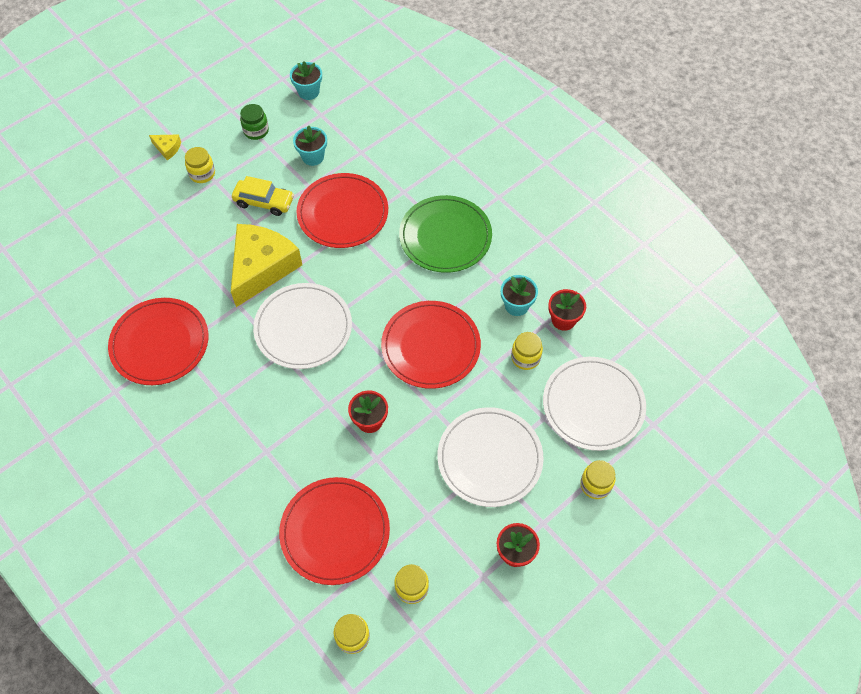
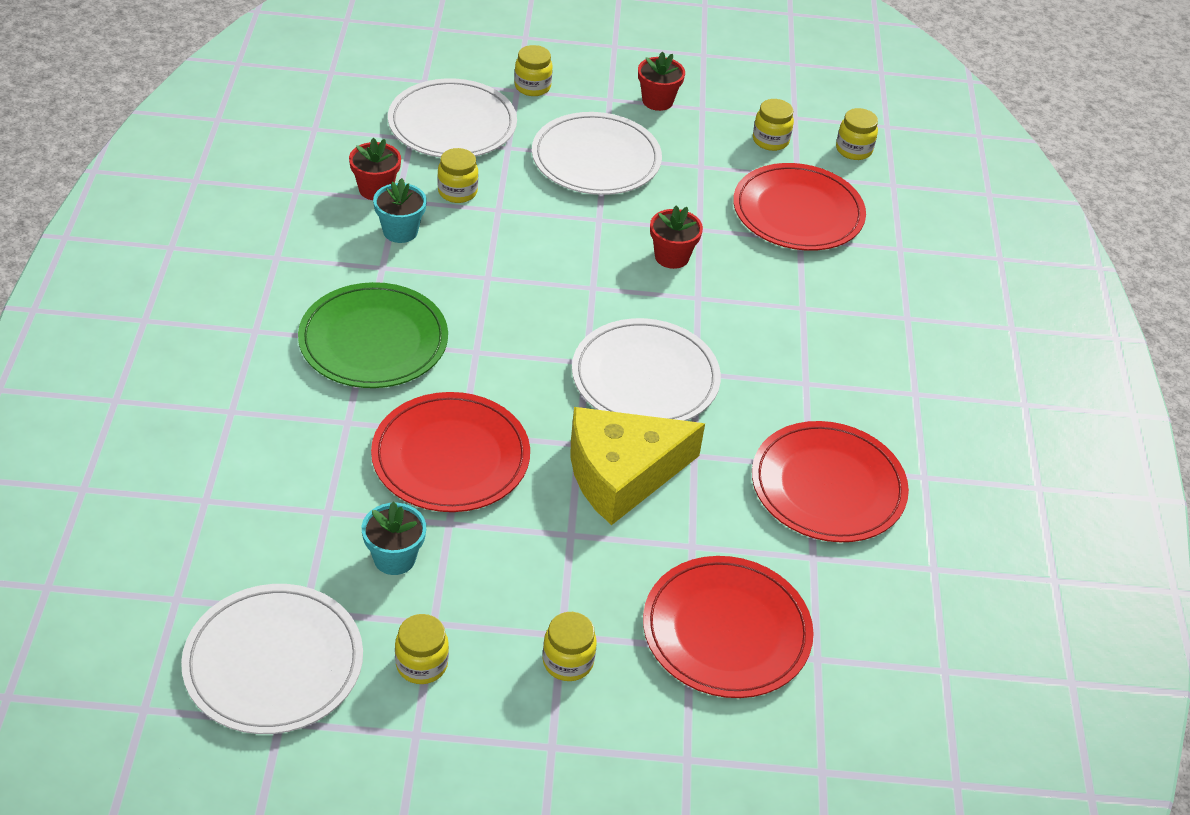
camera: 140 degrees left, 15 degrees down
yellow cheese [149,135,181,160] -> none
yellow car [232,176,294,216] -> none
green jar [240,104,269,140] -> yellow jar [395,614,449,684]
turquoise flower pot [290,61,322,100] -> white plate [181,584,363,734]
red plate [381,301,481,389] -> red plate moved to [643,556,814,698]

